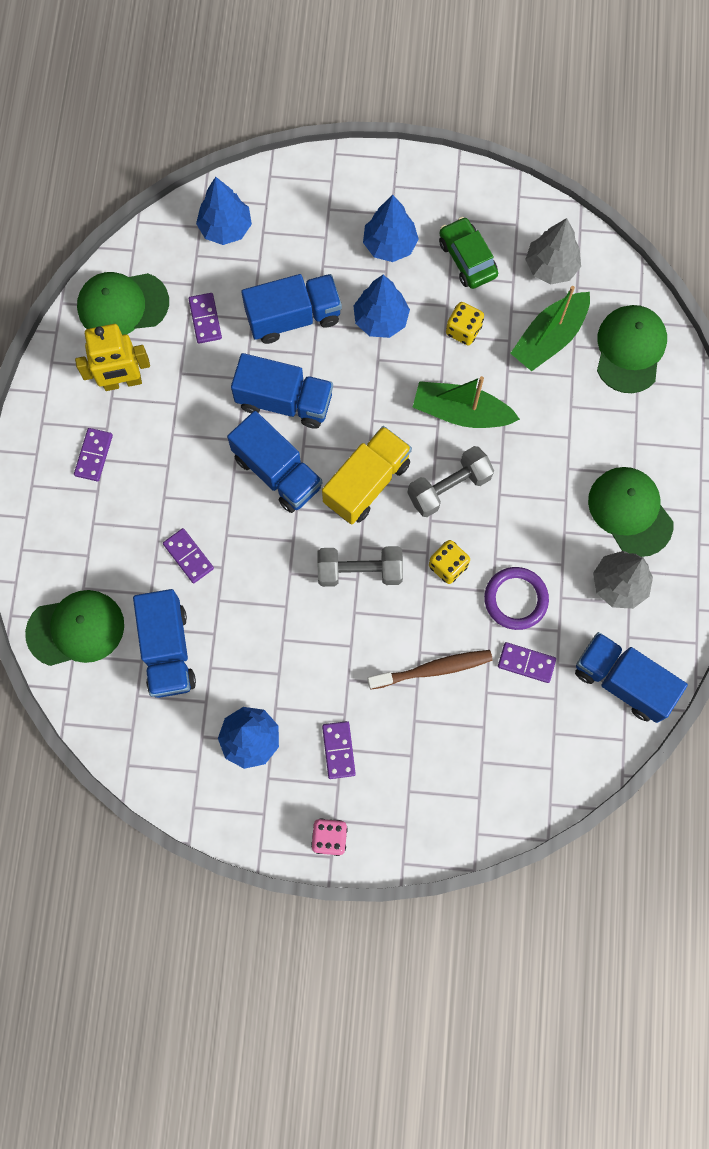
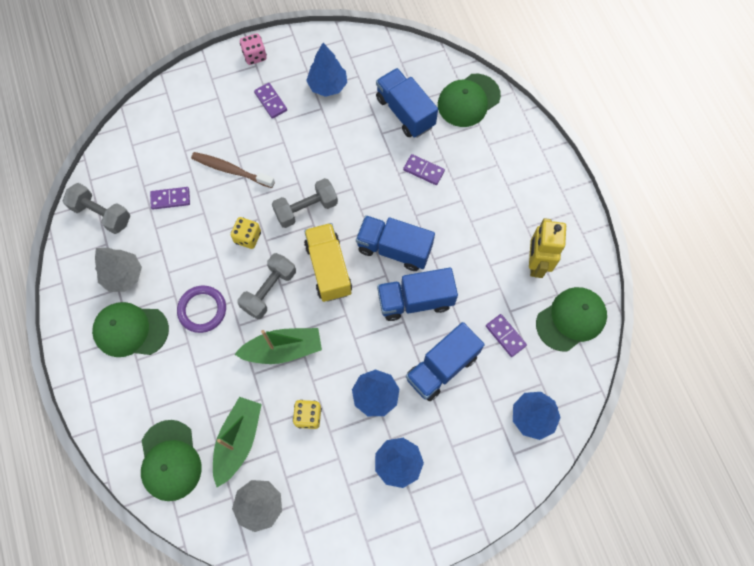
camera: 155 degrees right, 5 degrees down
purple domino [74,428,113,481] -> none
yellow robot [75,324,150,391] -> yellow robot turned 45 degrees counterclockwise [529,218,566,278]
yellow truck [322,426,412,525] -> yellow truck turned 150 degrees clockwise [304,223,352,302]
brown toothbrush [367,650,493,690] -> brown toothbrush turned 60 degrees clockwise [191,152,275,188]
green car [439,217,498,289] -> none
purple ring [484,567,549,630] -> purple ring moved to [177,286,226,333]
blue truck [575,632,688,723] -> grey dumbbell [63,183,130,234]
green cap [588,467,674,557] -> green cap turned 150 degrees clockwise [92,302,169,357]

